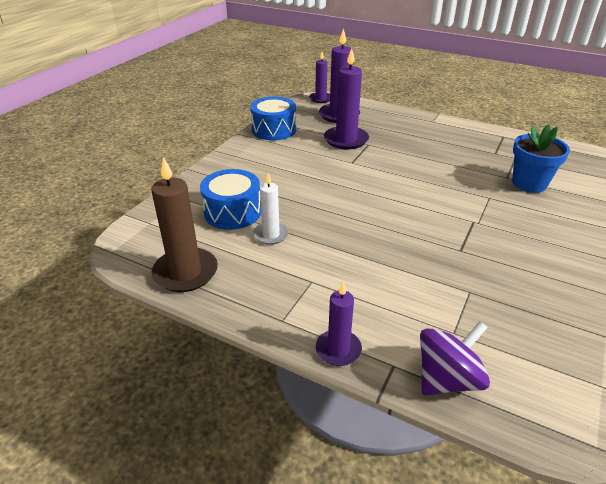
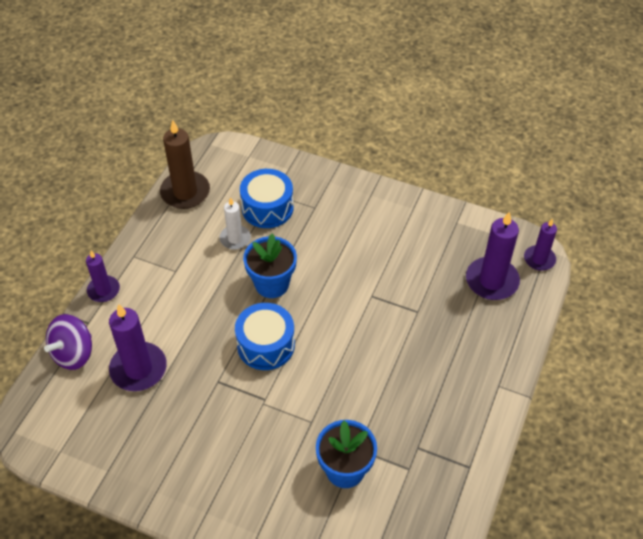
camera: 85 degrees right, 15 degrees up
blue drum [250,97,296,140] -> blue drum moved to [235,303,295,370]
purple candle [324,48,369,149] -> purple candle moved to [109,304,167,391]
purple spinning top [420,321,490,395] -> purple spinning top turned 75 degrees clockwise [44,314,92,370]
none -> blue flower pot [243,234,297,298]

